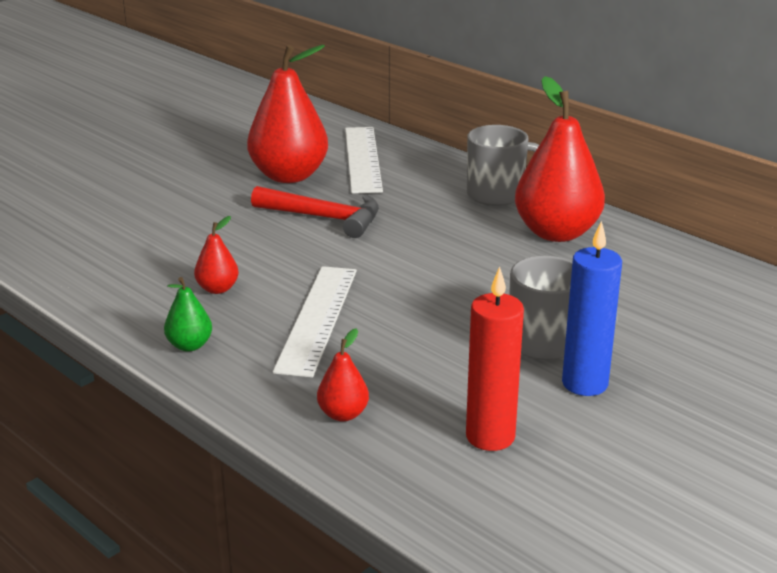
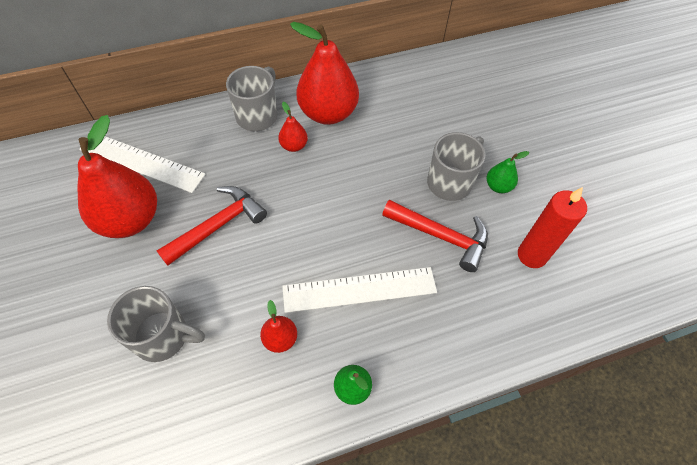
camera: 65 degrees left, 30 degrees up
white ruler [273,266,357,378] -> white ruler turned 45 degrees counterclockwise [282,267,437,313]
red pear [317,328,369,422] -> red pear moved to [278,102,308,152]
blue candle [562,221,622,396] -> green pear [487,151,529,193]
none -> grey mug [107,286,205,362]
none -> red hammer [382,200,488,272]

